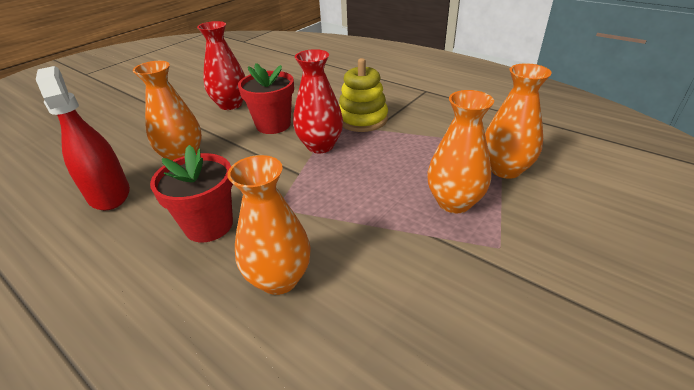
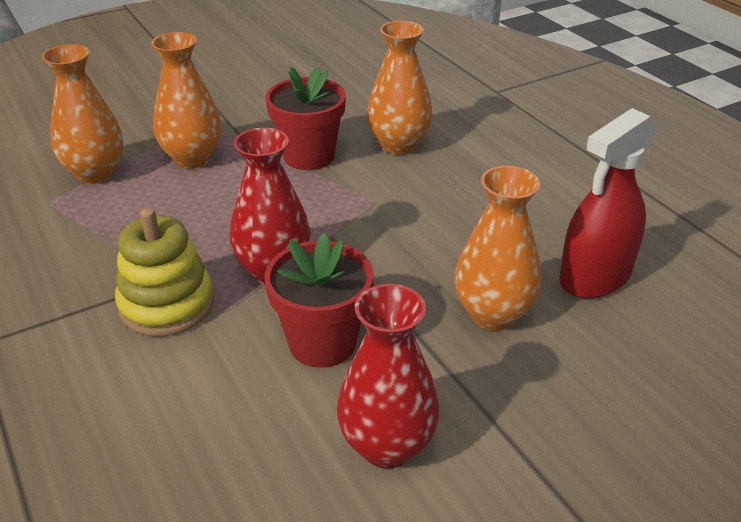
camera: 160 degrees left, 0 degrees up
red spray bottle [36,66,130,210] -> red spray bottle turned 60 degrees clockwise [559,108,657,299]
red flower pot [150,145,233,242] -> red flower pot moved to [265,67,346,170]

